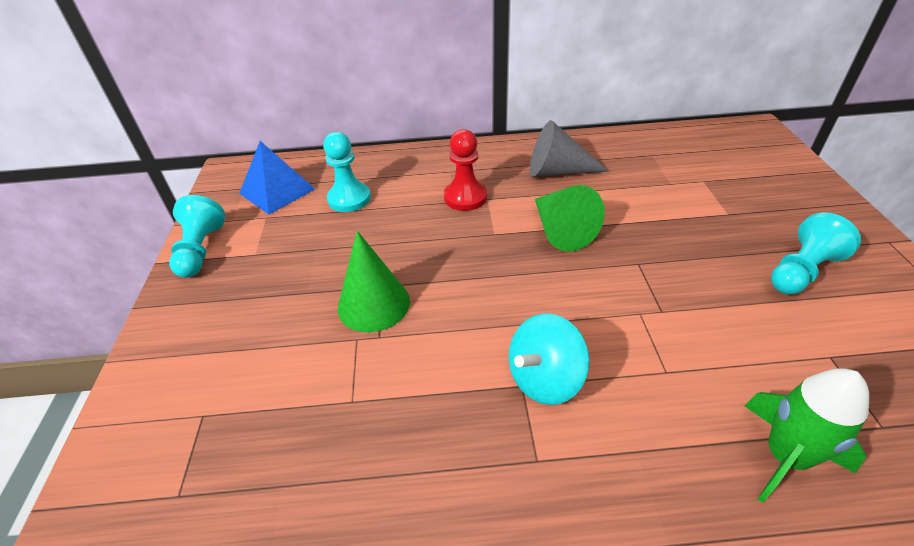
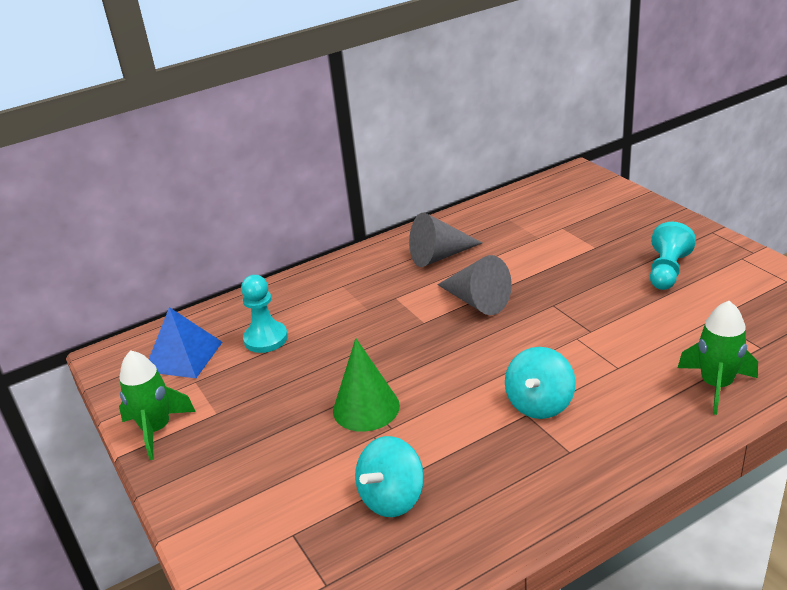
camera: 25 degrees left, 10 degrees down
turquoise pawn [169,195,225,278] -> green rocket [119,350,196,460]
red pawn [444,129,487,211] -> none
green cone [535,185,605,252] -> grey cone [437,255,512,315]
none -> turquoise spinning top [355,436,424,517]

